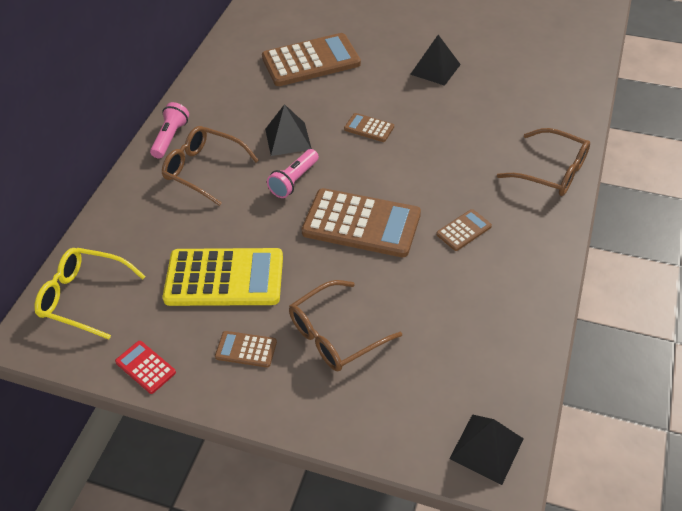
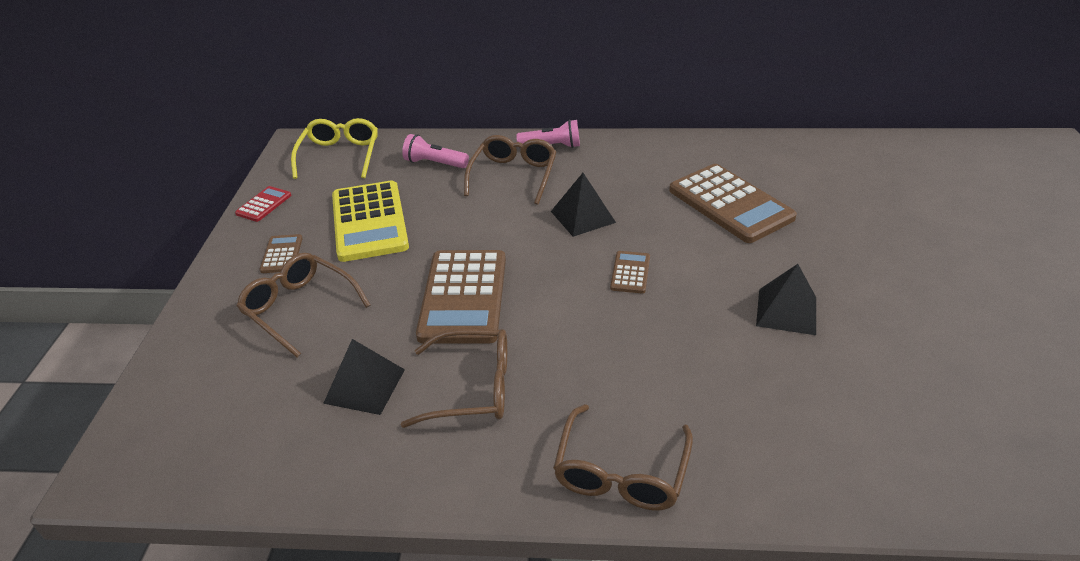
camera: 75 degrees right, 10 degrees down
pink flashlight [267,149,319,198] -> pink flashlight moved to [402,134,469,168]
brown calculator [436,209,492,251] -> brown glasses [401,329,507,428]
black pyramid [449,414,524,485] -> black pyramid moved to [323,339,405,415]

